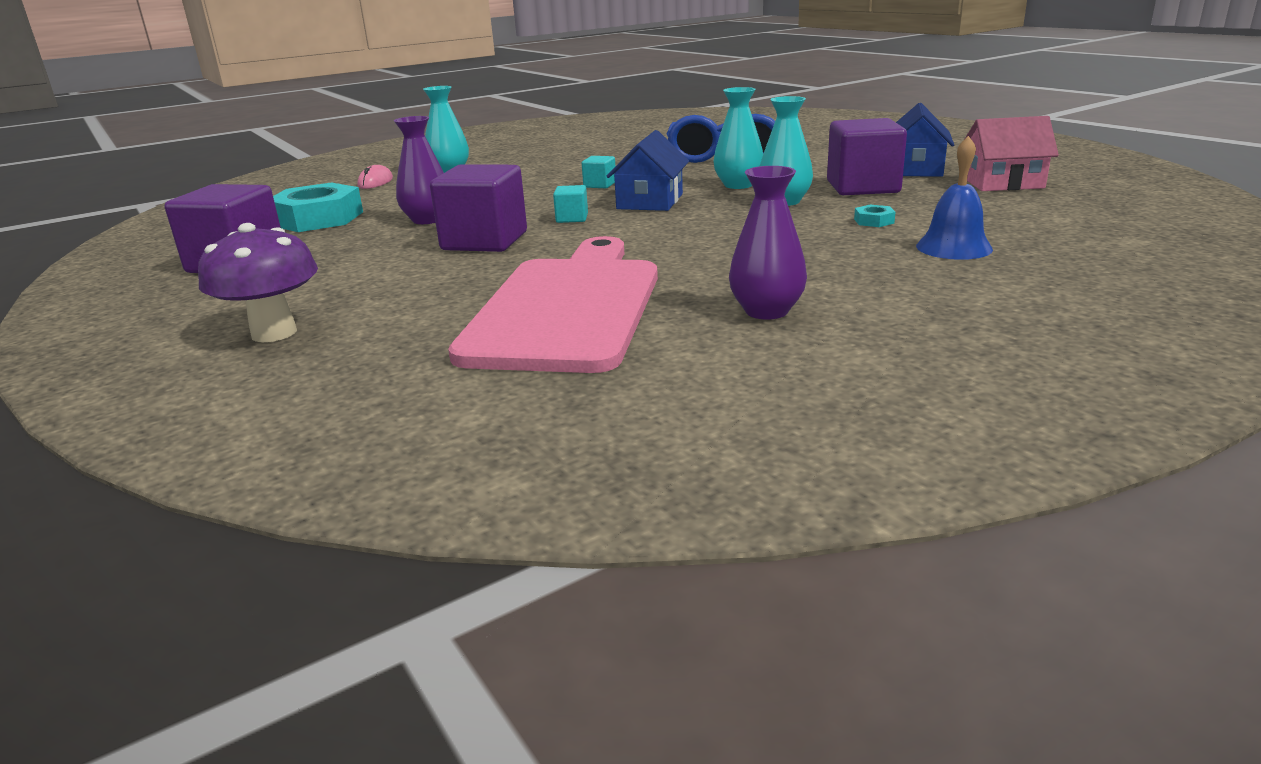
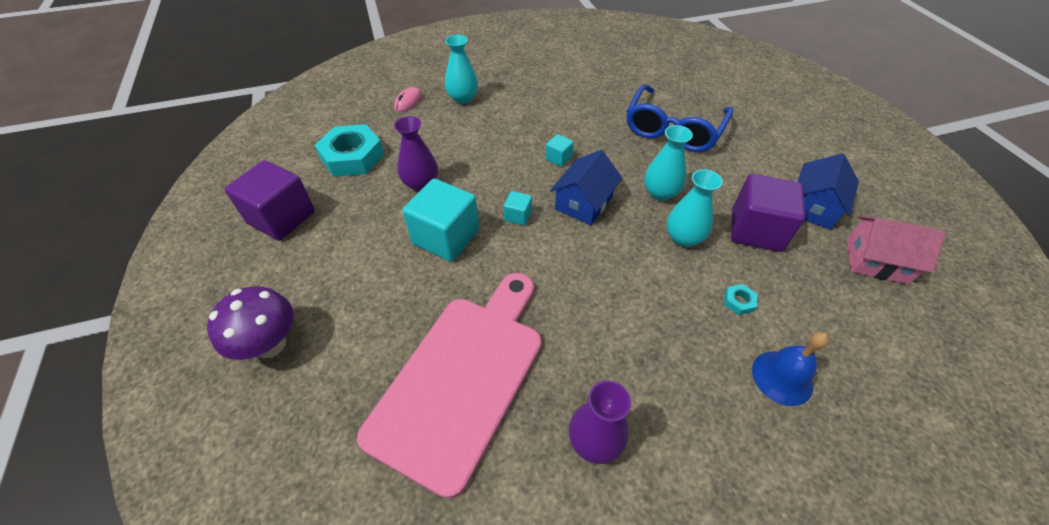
camera: 15 degrees right, 25 degrees up
purple cube [430,164,527,252] -> turquoise cube [403,179,479,262]

